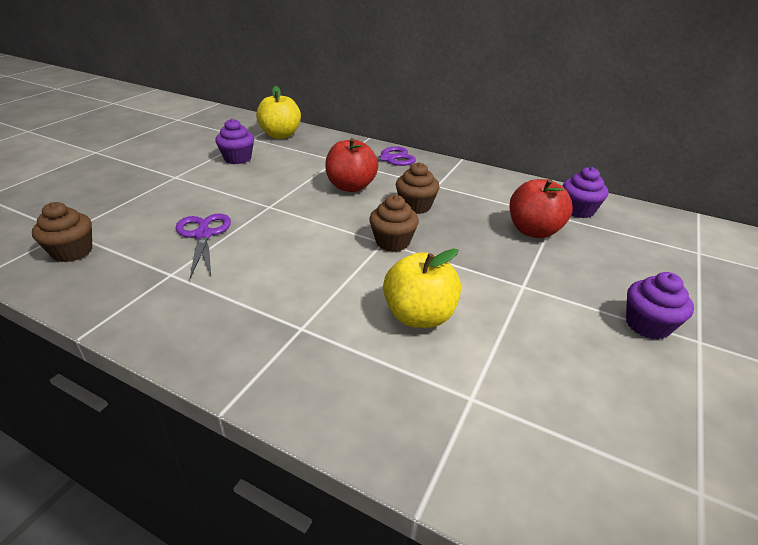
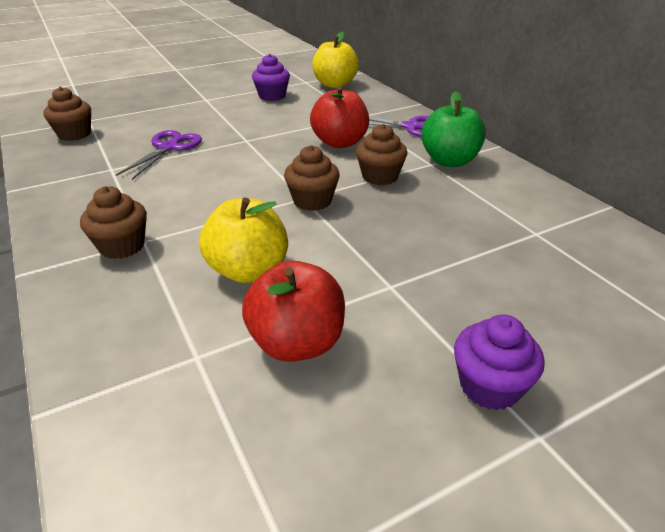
camera: 35 degrees right, 0 degrees up
red apple [509,179,573,238] -> red apple moved to [242,261,345,362]
purple cupcake [563,167,608,218] -> none
none -> brown cupcake [80,186,147,259]
none -> green apple [421,91,486,167]

